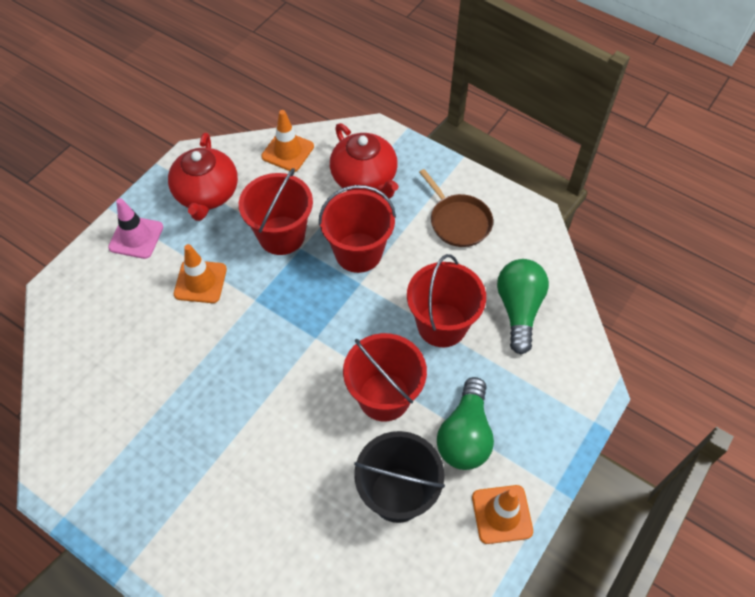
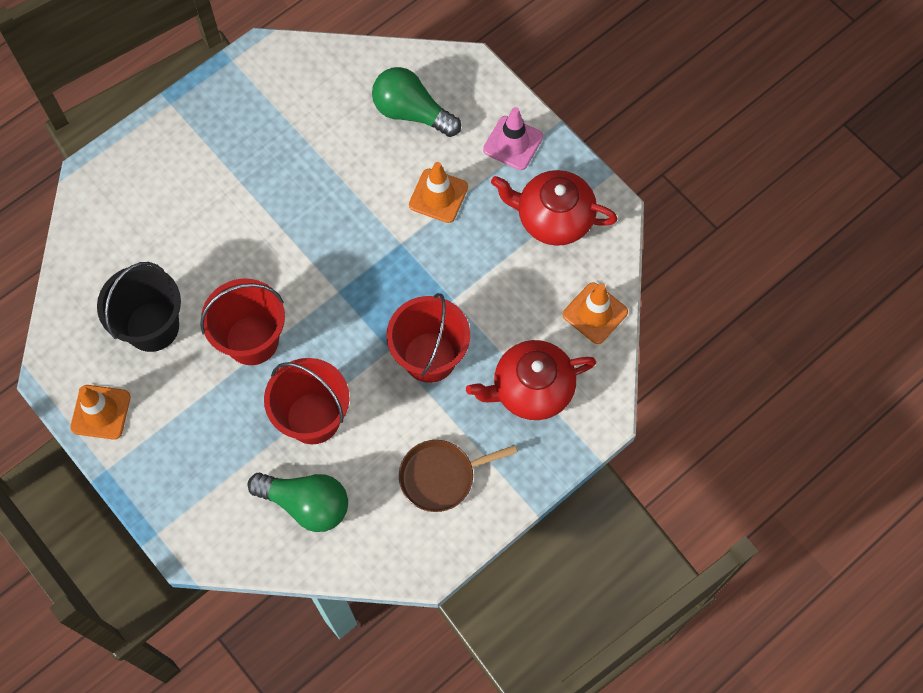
camera: 105 degrees right, 10 degrees up
red bucket [239,168,313,255] -> none
green light bulb [437,377,494,470] -> green light bulb moved to [372,67,461,137]

